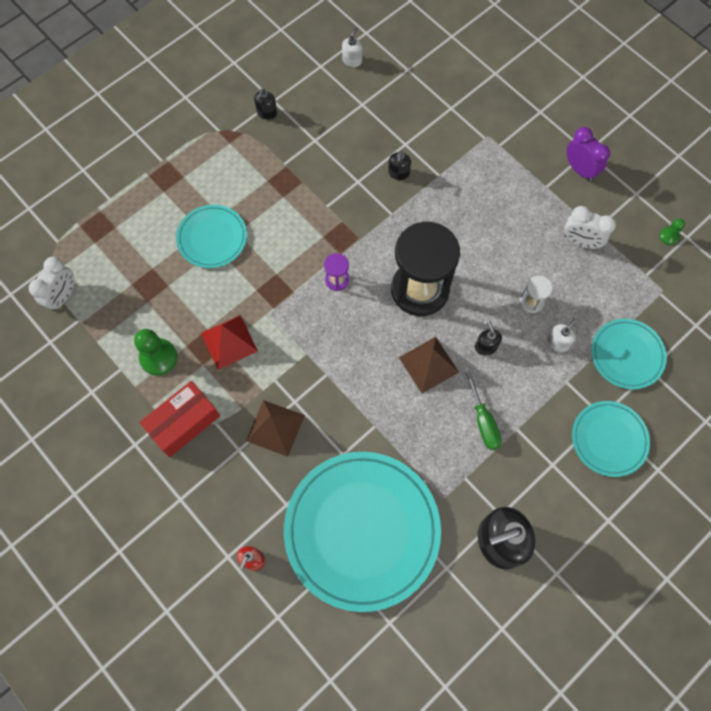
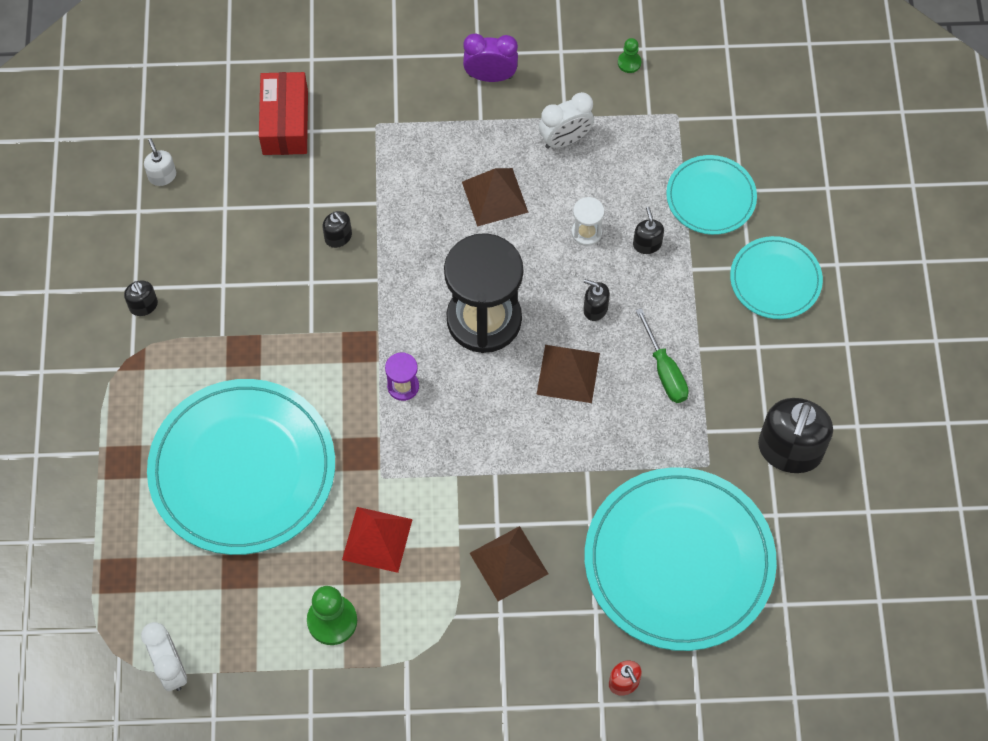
camera: 50 degrees left, 5 degrees down
red box [139,381,220,457] -> red box moved to [259,72,308,155]
turquoise plate [176,205,247,268] -> turquoise plate [147,379,335,555], size x1.94
green screwdriver [463,367,502,450] -> green screwdriver turned 45 degrees clockwise [636,308,689,403]
white soap dispenser [547,318,577,352] -> black soap dispenser [633,207,664,254]
none -> brown pyramid [462,168,529,226]

